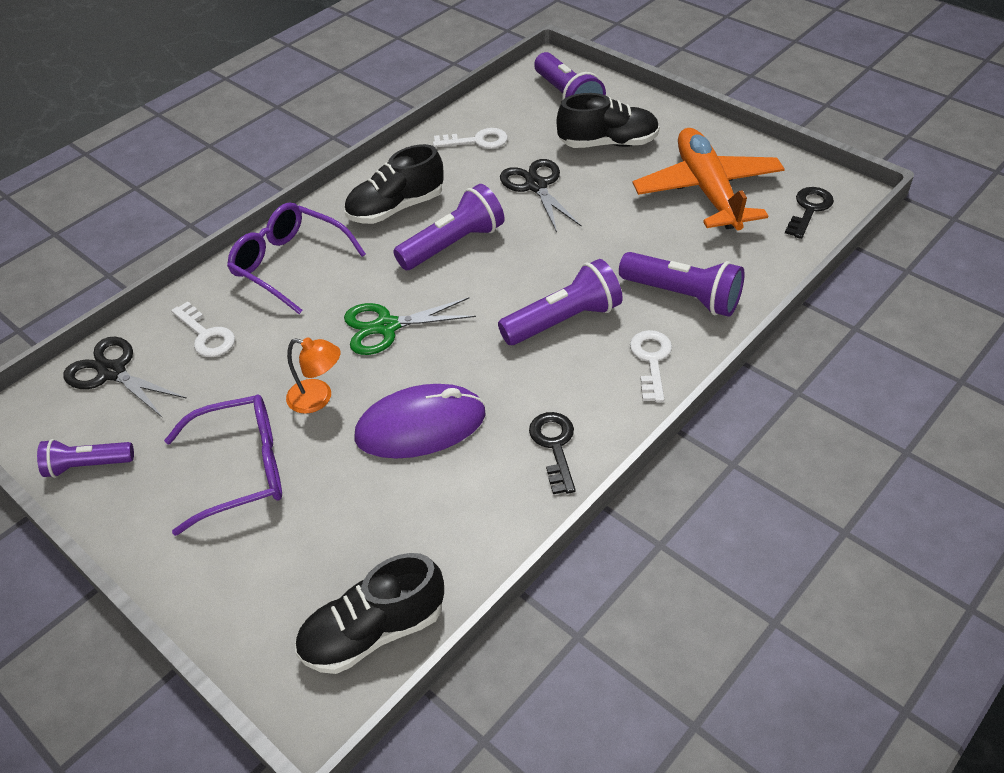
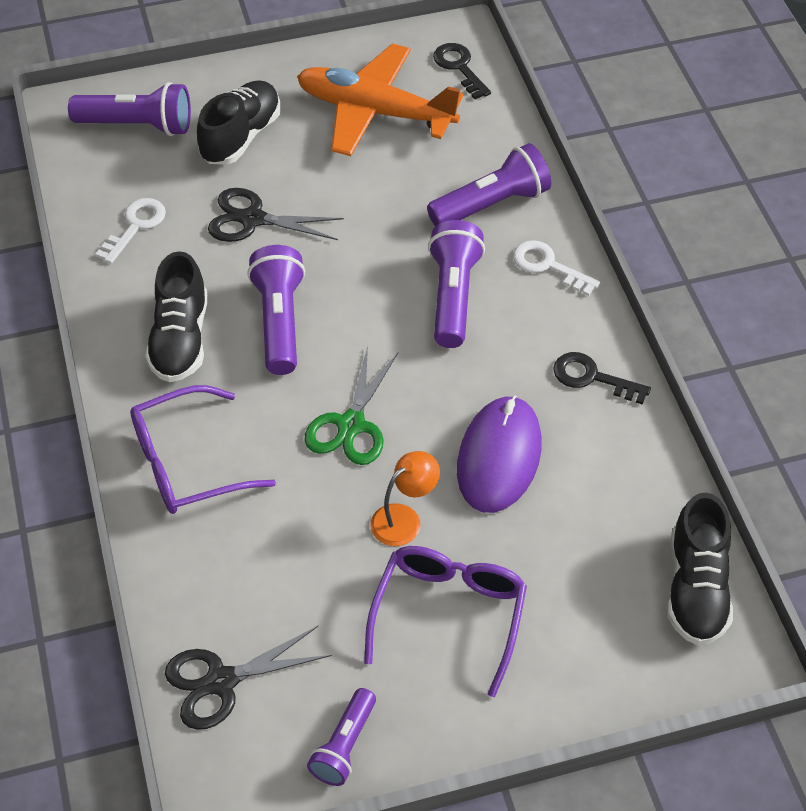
camera: 60 degrees left, 5 degrees up
white key [171,301,235,357] -> none

